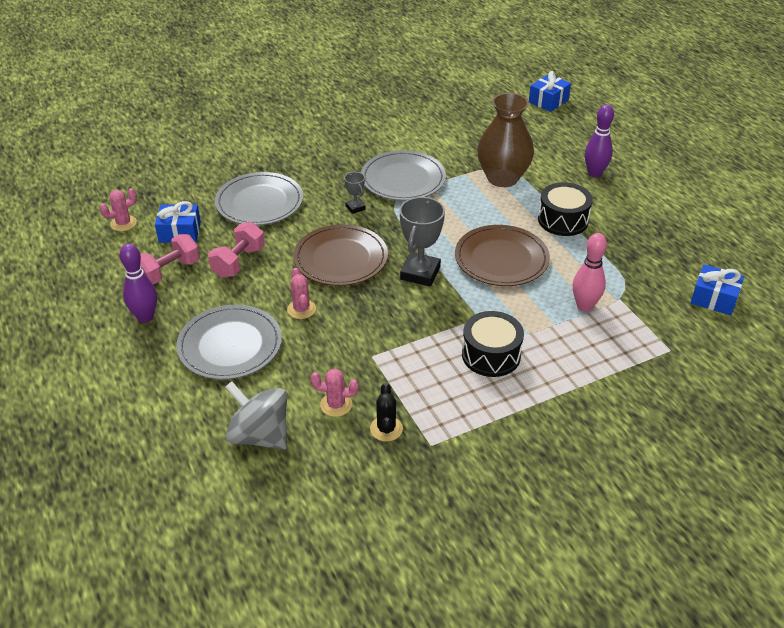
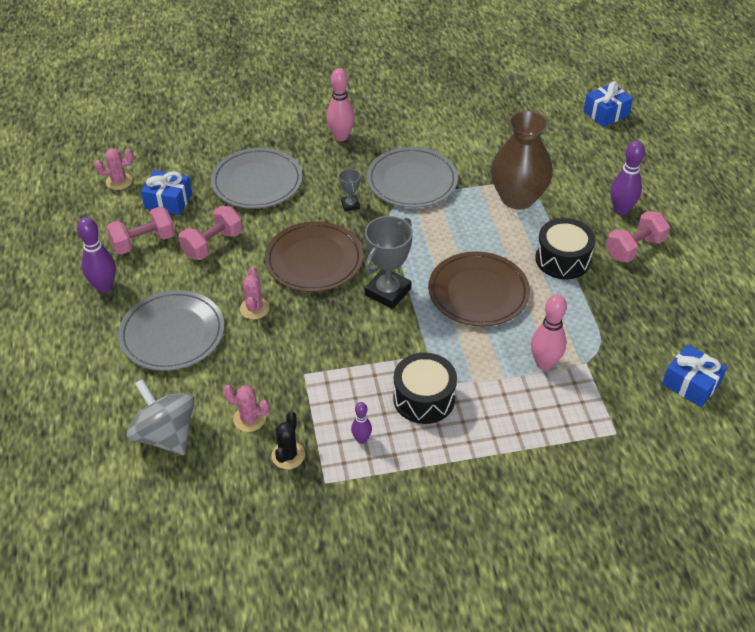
camera: 15 degrees right, 5 degrees up
none -> pink bowling pin [327,68,355,141]
none -> purple bowling pin [351,402,372,444]
none -> pink dumbbell [606,211,670,263]

